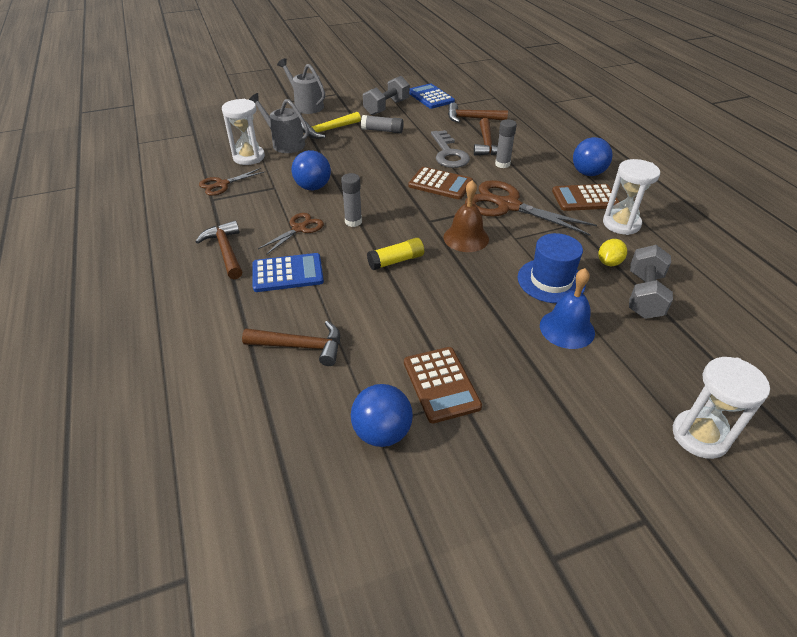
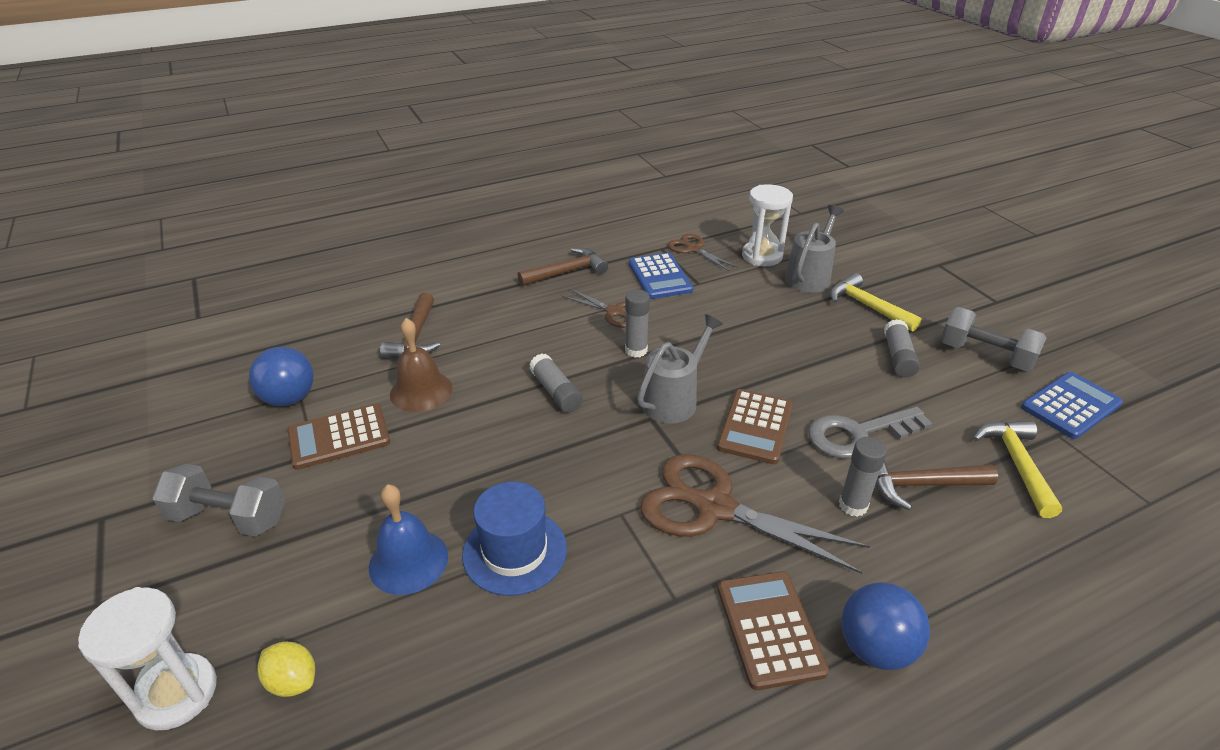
camera: 85 degrees right, 5 degrees down
blue calculator [252,253,324,292] -> blue calculator moved to [629,253,693,299]
grey watering can [277,58,325,114] -> grey watering can moved to [637,314,723,424]
blue ball [292,150,331,190] -> none
yellow glue stick [367,238,424,270] -> grey glue stick [529,354,583,412]
brown bell [444,180,489,252] -> brown bell moved to [390,318,453,412]
brown hammer [448,103,508,123] -> yellow hammer [973,420,1062,518]
brown scissors [465,180,597,236] -> brown scissors turned 90 degrees counterclockwise [640,454,870,574]
yellow lemon [599,239,627,266] -> yellow lemon moved to [257,642,315,697]
white hourglass [603,159,660,235] -> none
grey dumbbell [629,245,673,319] -> grey dumbbell moved to [152,464,285,536]

